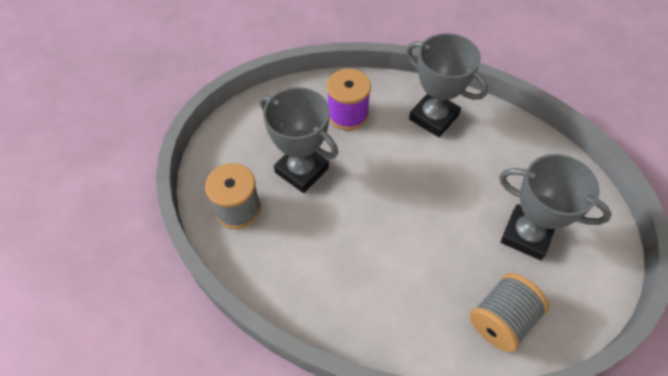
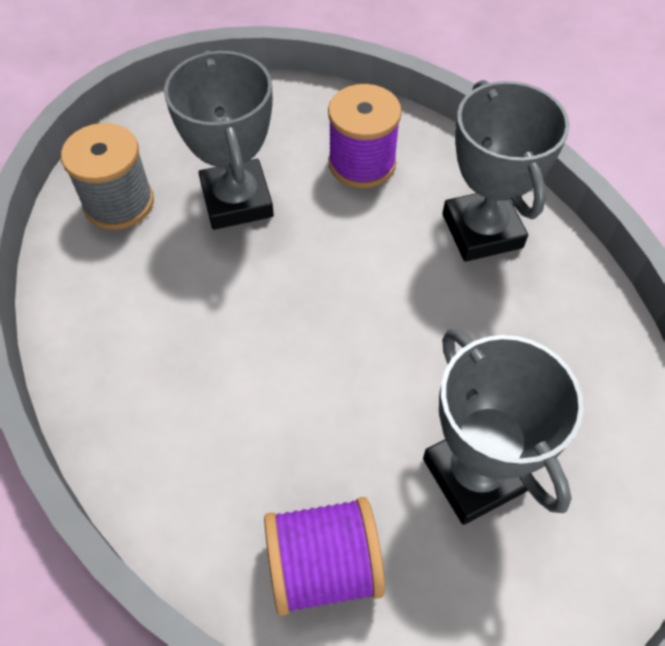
camera: 35 degrees right, 0 degrees up
grey spool [470,273,549,353] -> purple spool [264,497,385,616]

